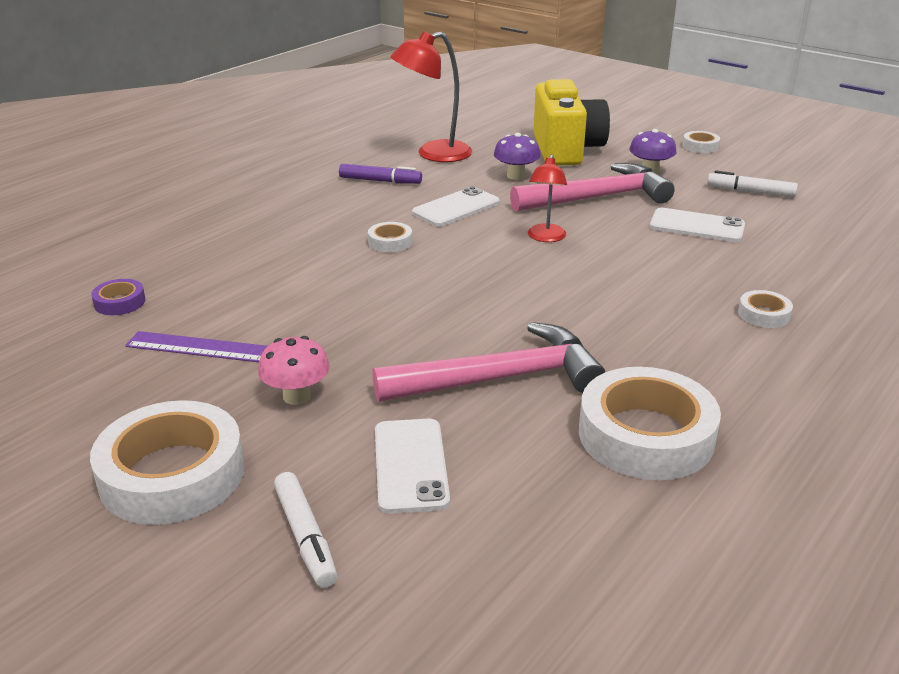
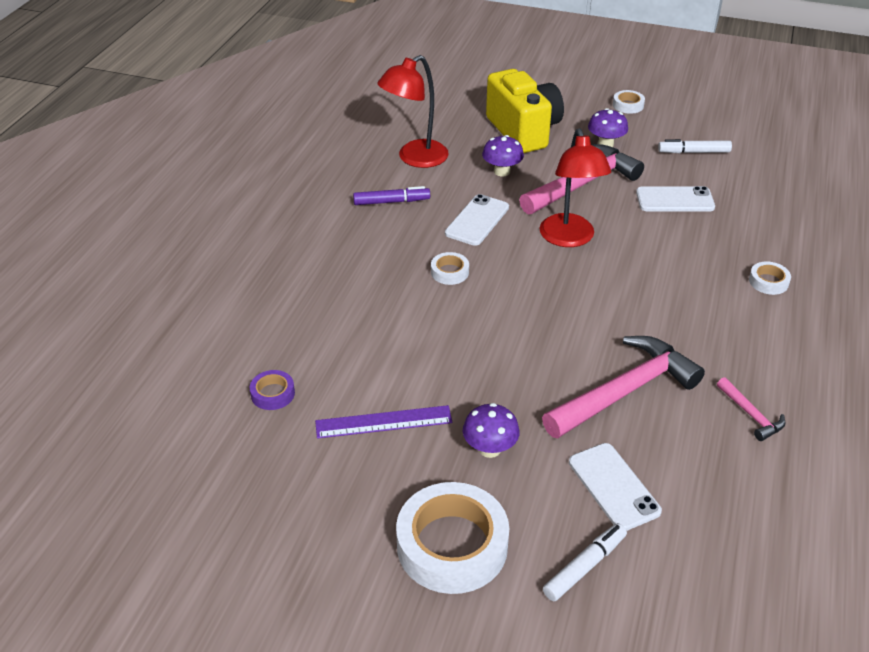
camera: 20 degrees left, 10 degrees up
pink mushroom [258,336,330,405] -> purple mushroom [463,403,520,458]
white marker [274,472,338,588] -> white marker turned 90 degrees counterclockwise [543,523,627,601]
red lamp [528,154,567,242] -> red lamp [540,128,611,247], size x1.67
white tape [579,367,721,480] -> pink hammer [717,377,785,441]

